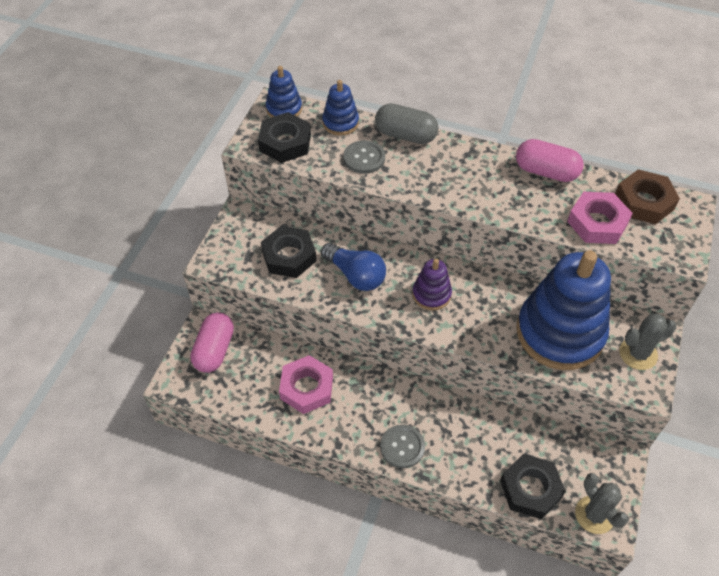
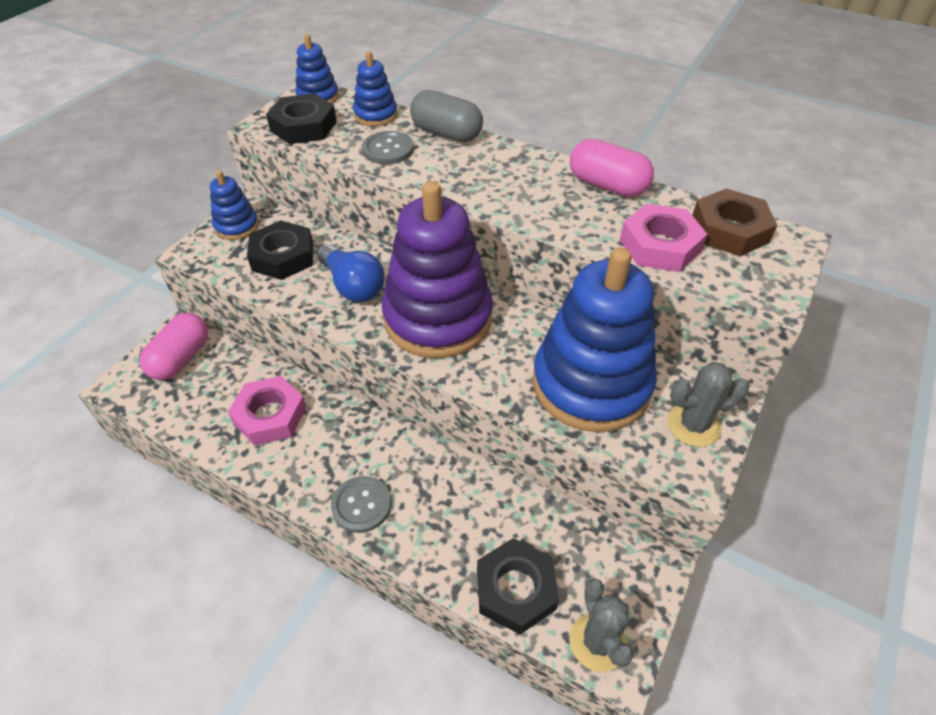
camera: 10 degrees right, 5 degrees down
purple stacking toy [412,259,452,310] -> purple stacking toy [382,181,493,358], size x2.17
none -> blue stacking toy [210,170,259,240]

